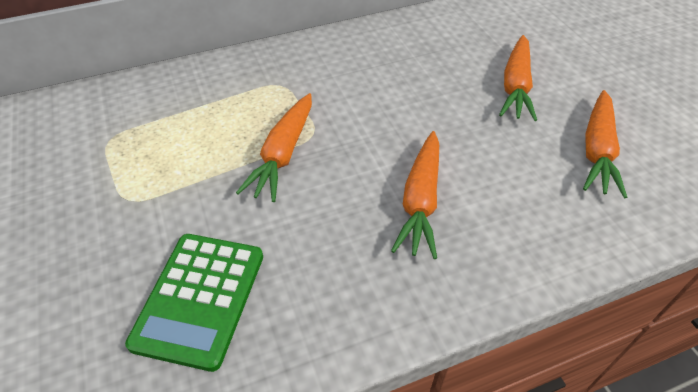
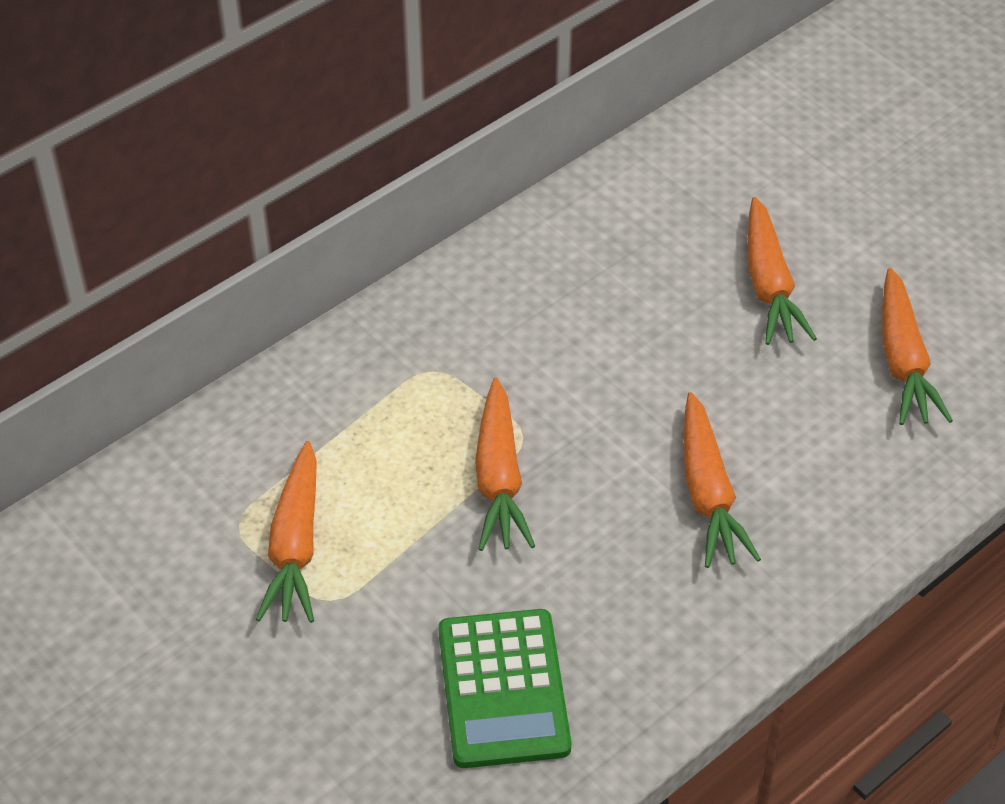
camera: 20 degrees left, 0 degrees up
none -> orange carrot [256,441,317,623]

